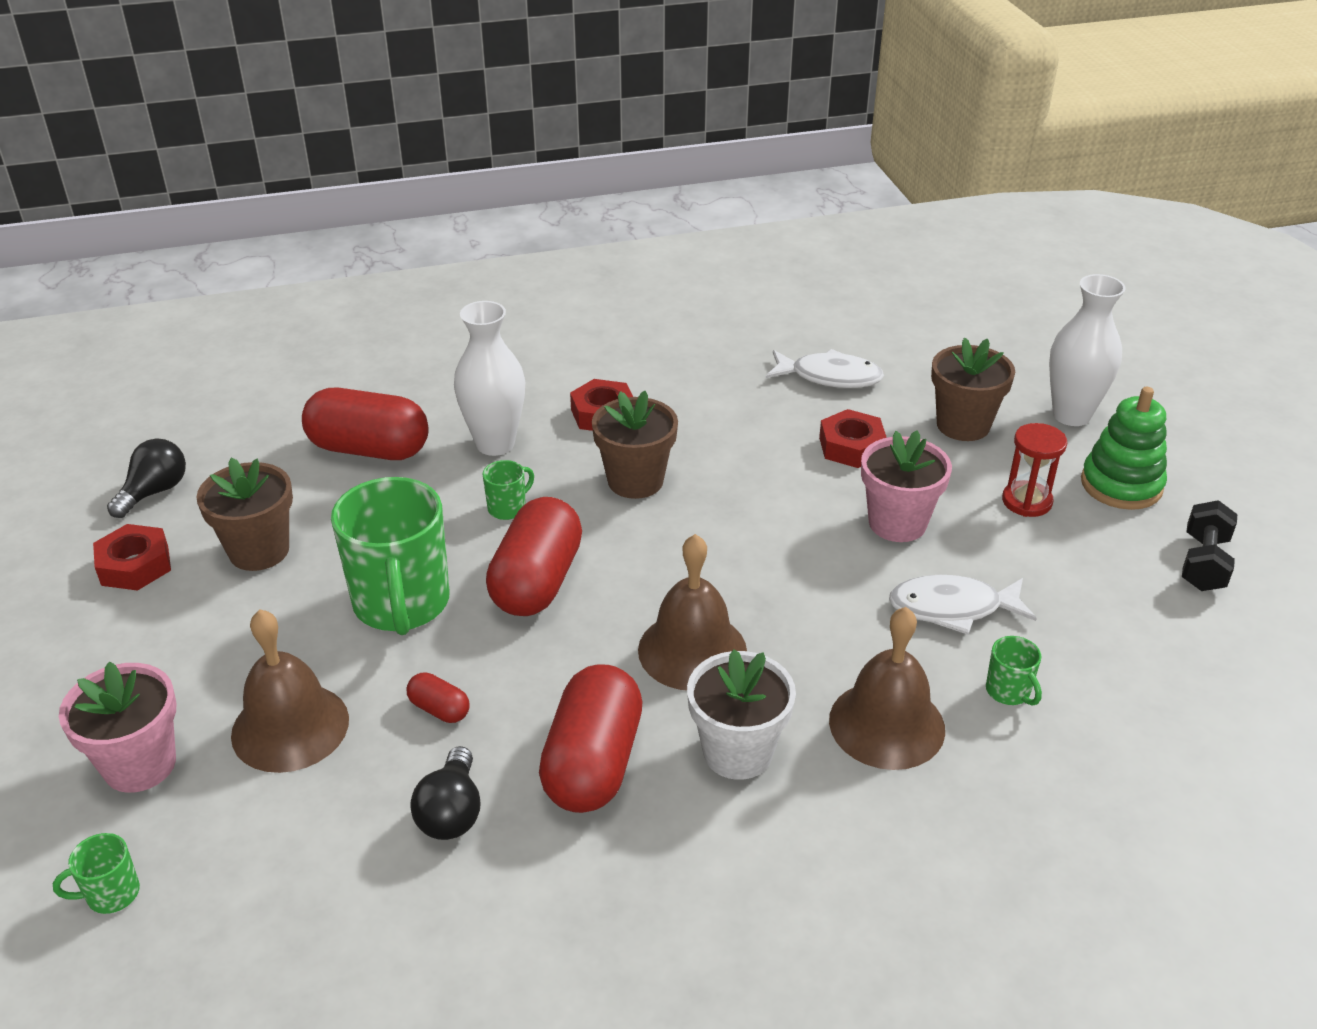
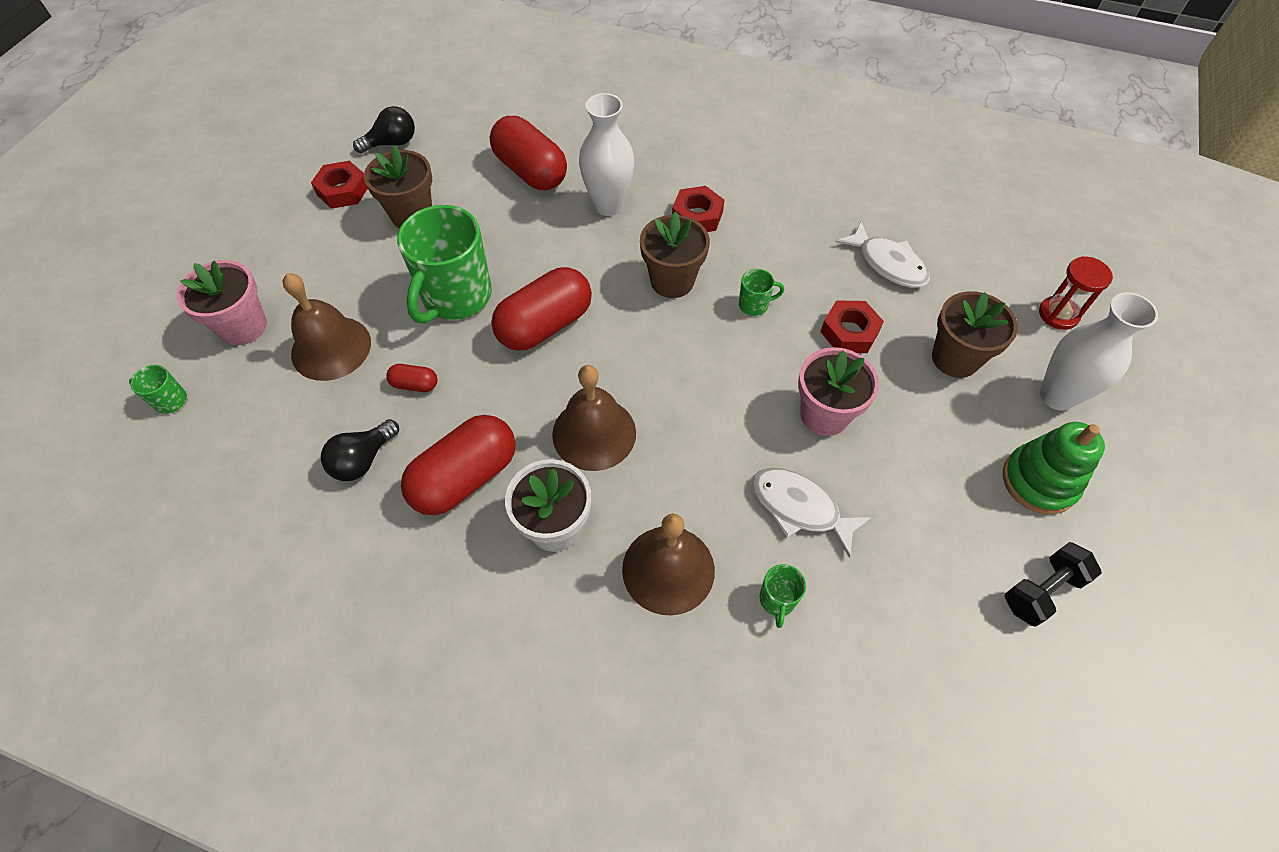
camera: 35 degrees right, 20 degrees up
red capsule [407,672,470,723] -> red capsule turned 60 degrees counterclockwise [386,364,437,392]
green mug [482,460,534,520] -> green mug moved to [739,269,784,316]
red hourglass [1002,423,1067,517] -> red hourglass moved to [1039,256,1113,330]

